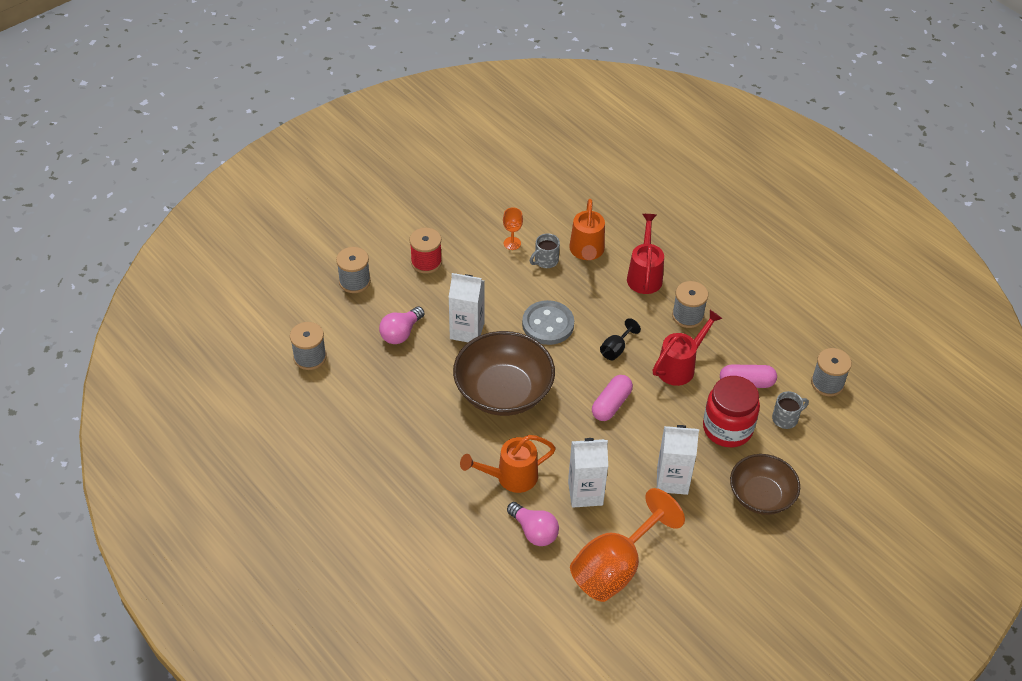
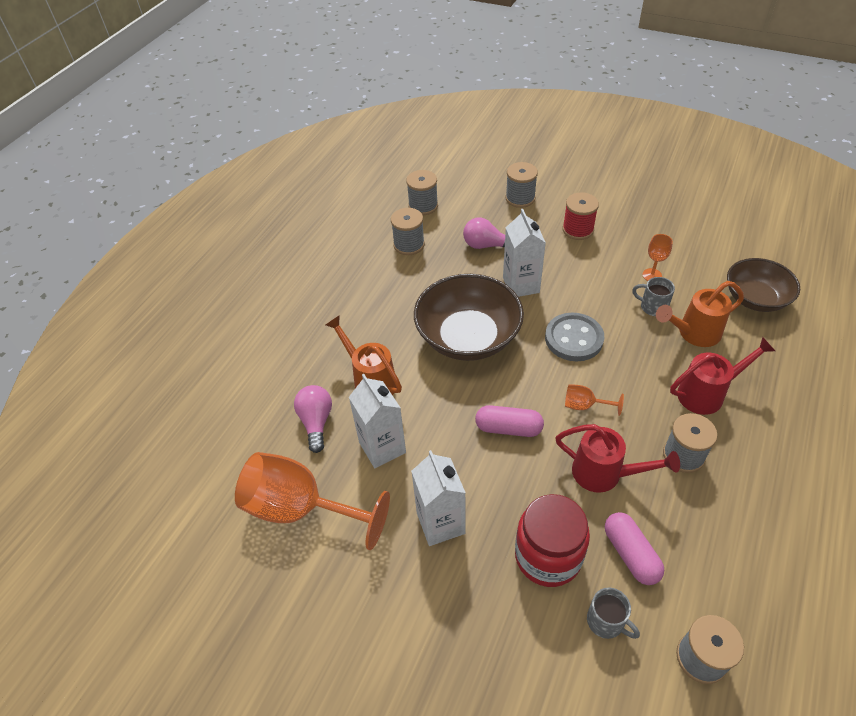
camera: 70 degrees right, 0 degrees up
pink light bulb [507,502,559,546] -> pink light bulb turned 150 degrees clockwise [294,385,332,453]
black goblet [600,318,641,360] -> orange goblet [565,385,624,416]
brown bowl [730,454,800,515] -> brown bowl moved to [727,258,800,312]
none -> grey spool [391,208,425,255]

